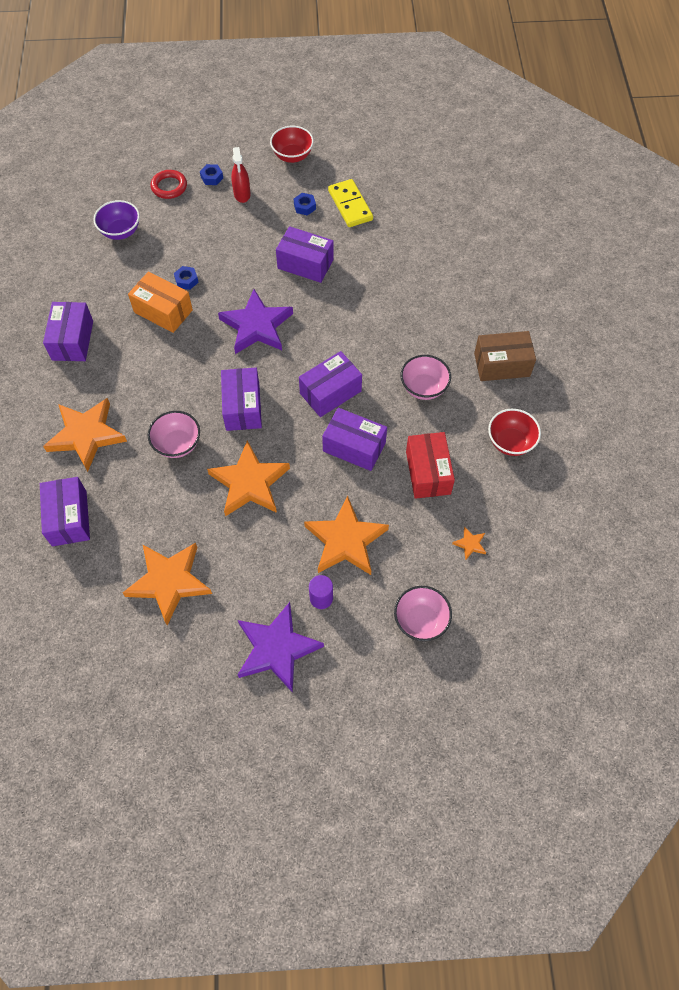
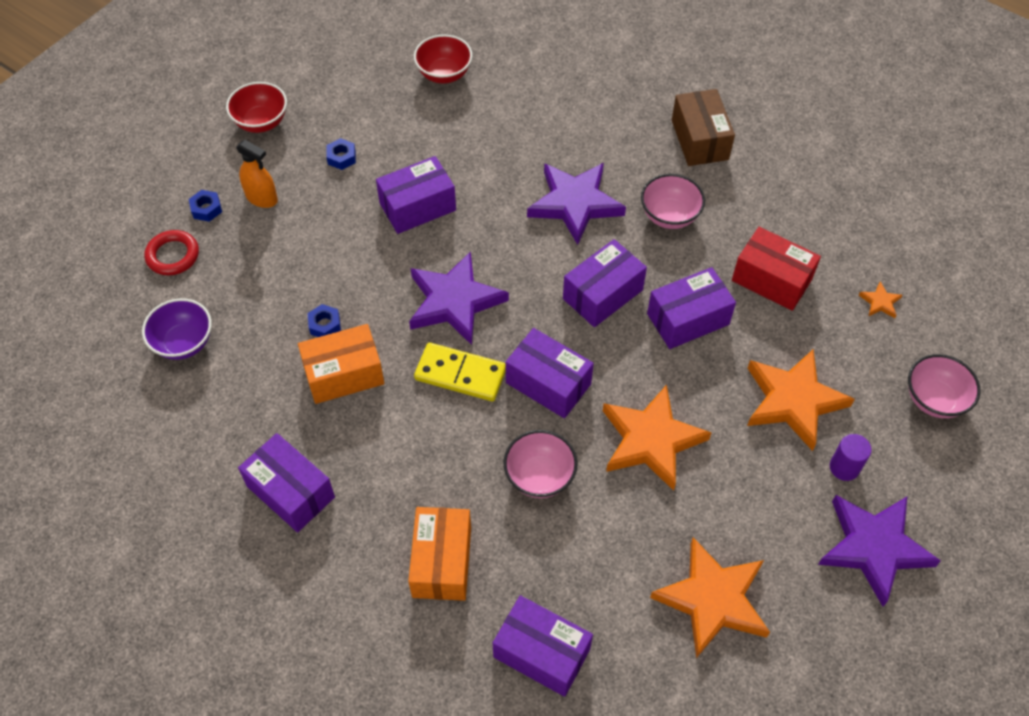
camera: 50 degrees left, 5 degrees down
orange star [43,398,127,472] -> orange box [408,507,471,601]
red spray bottle [231,147,251,203] -> orange spray bottle [236,140,278,208]
purple box [299,351,362,417] -> purple box turned 45 degrees clockwise [563,239,647,327]
yellow domino [328,179,373,227] -> yellow domino moved to [414,343,506,401]
brown box [474,331,536,381] -> brown box turned 45 degrees counterclockwise [672,89,735,166]
red bowl [488,409,541,456] -> red bowl moved to [414,34,473,84]
none -> purple star [527,163,626,245]

